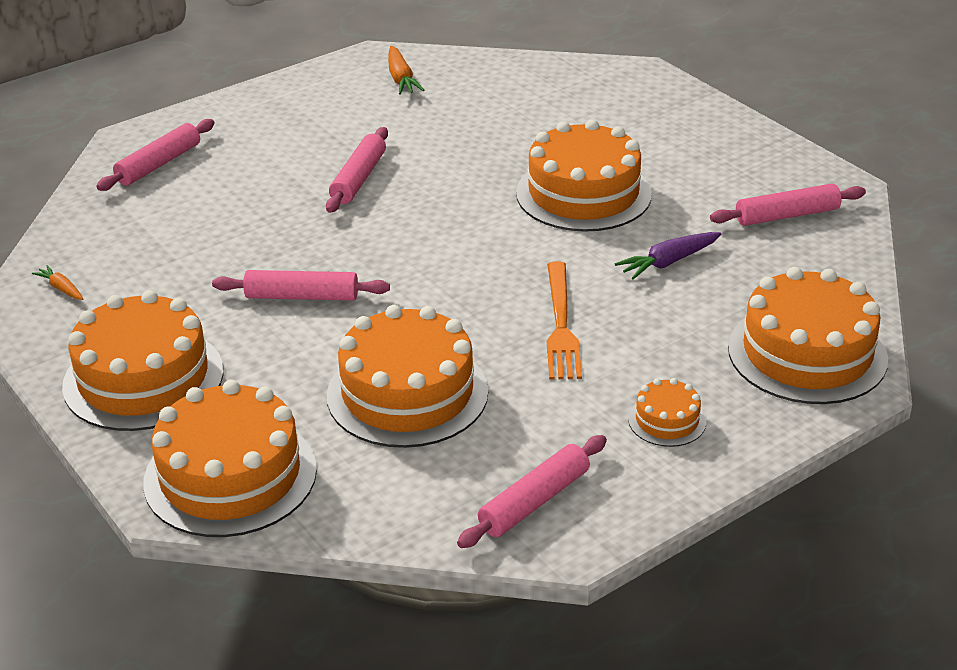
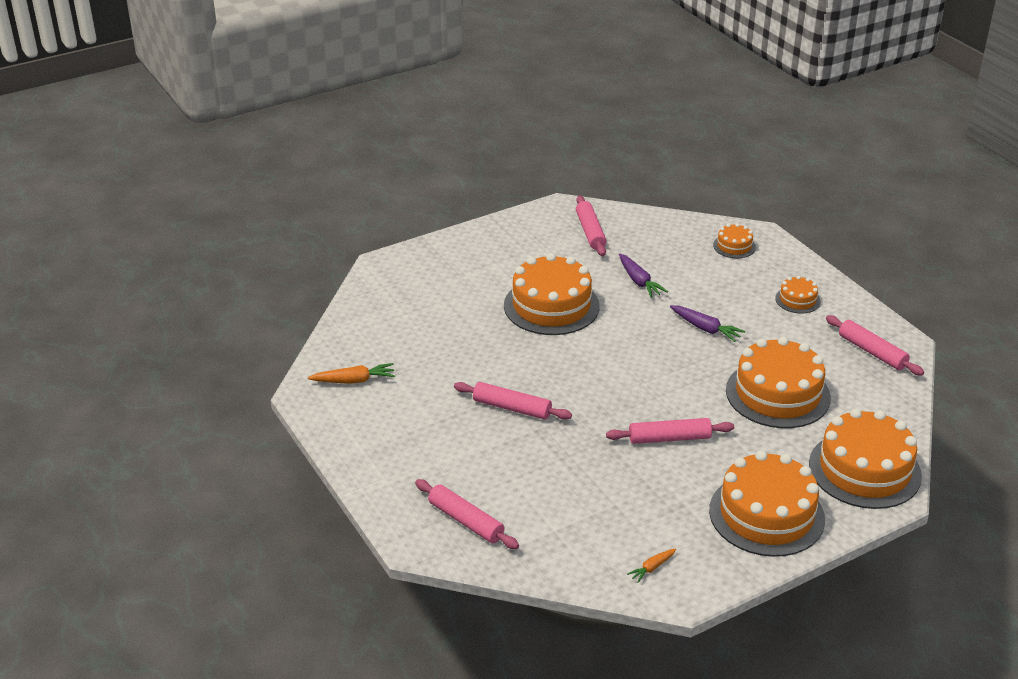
camera: 85 degrees left, 0 degrees up
pink rolling pin [212,270,390,301] -> pink rolling pin turned 75 degrees clockwise [606,418,734,444]
orange fork [547,261,582,380] -> purple carrot [670,305,745,342]
orange cake [728,267,888,404] -> orange cake [713,223,756,258], size x0.47

